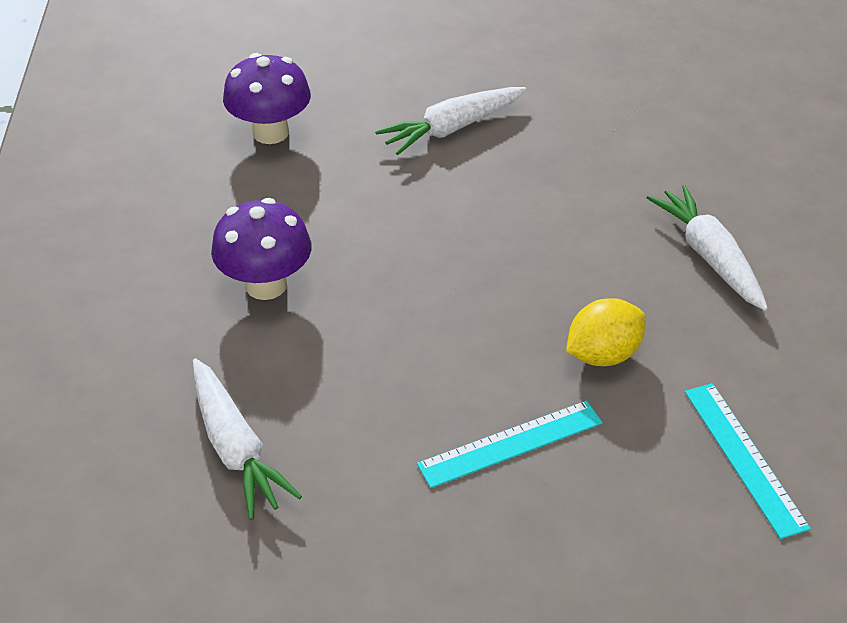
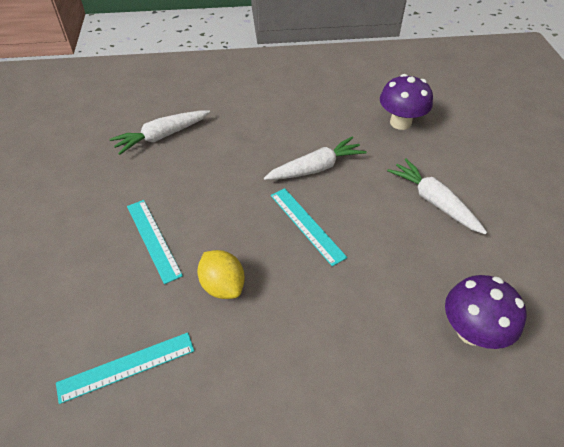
camera: 85 degrees right, 5 degrees up
purple mushroom [211,198,311,300] -> purple mushroom moved to [445,275,526,349]
white carrot [647,185,768,311] -> white carrot moved to [264,137,367,180]
none -> turquoise ruler [271,188,347,266]

